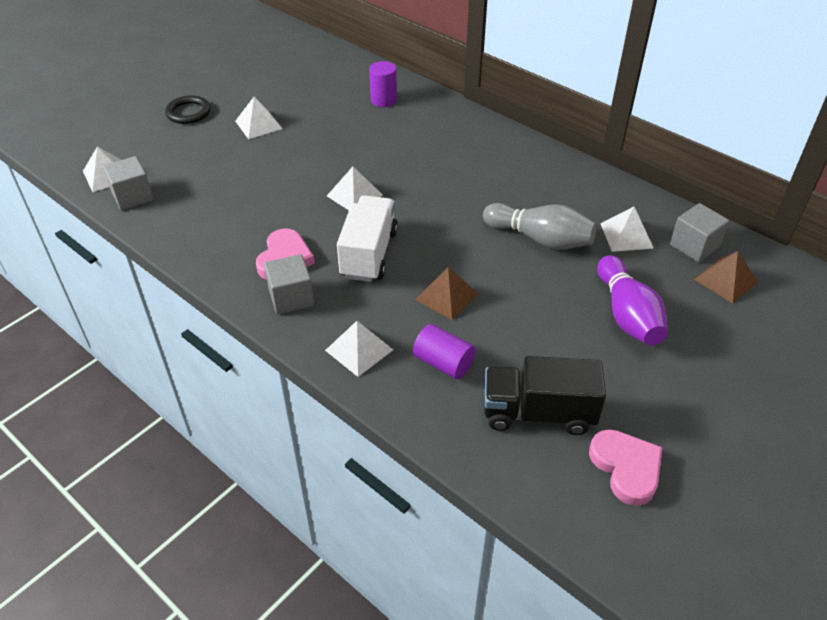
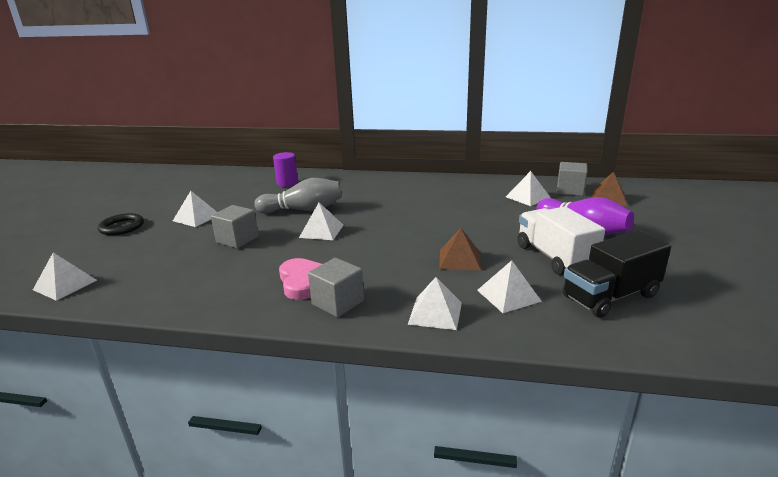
camera: 30 degrees left, 20 degrees down
grey cube [103,156,154,210] -> grey cube moved to [211,205,259,249]
white truck [337,195,398,282] -> white truck moved to [517,206,605,275]
purple cylinder [413,324,476,379] -> white pyramid [477,260,542,313]
grey bowling pin [483,203,597,250] -> grey bowling pin moved to [254,178,342,214]
pink heart [589,429,663,506] -> none

